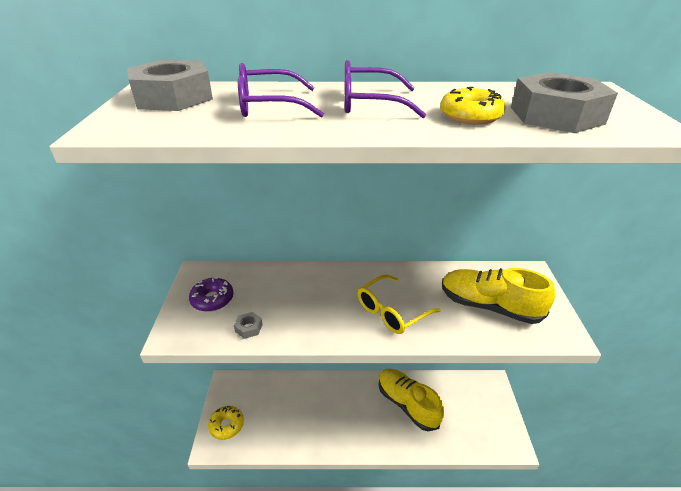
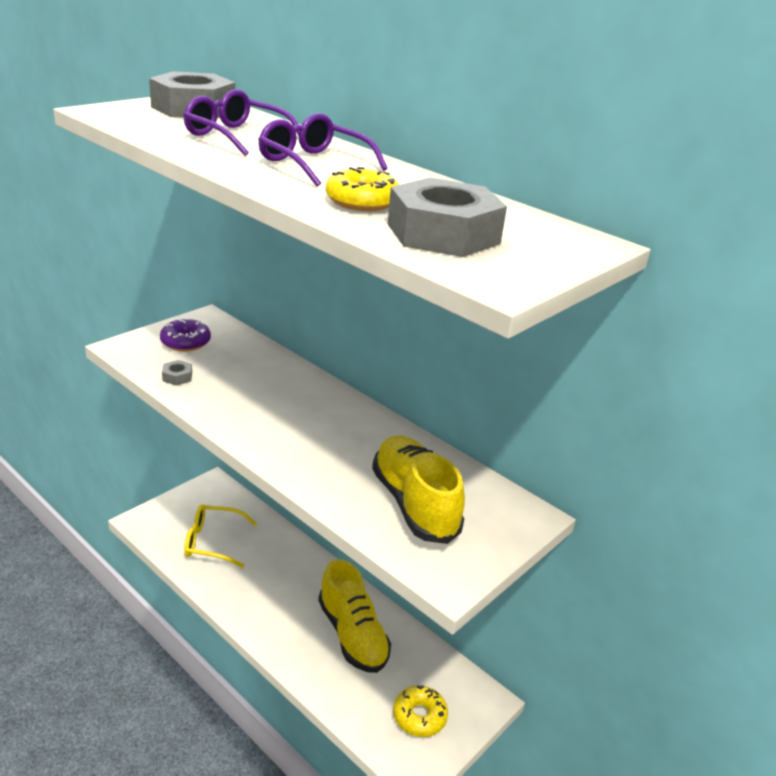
camera: 40 degrees right, 5 degrees down
yellow donut [208,406,244,440] -> yellow donut moved to [393,685,448,737]
yellow glasses [358,275,441,334] -> yellow glasses moved to [184,504,257,568]
yellow shoe [379,369,444,431] -> yellow shoe turned 150 degrees clockwise [318,559,391,673]

